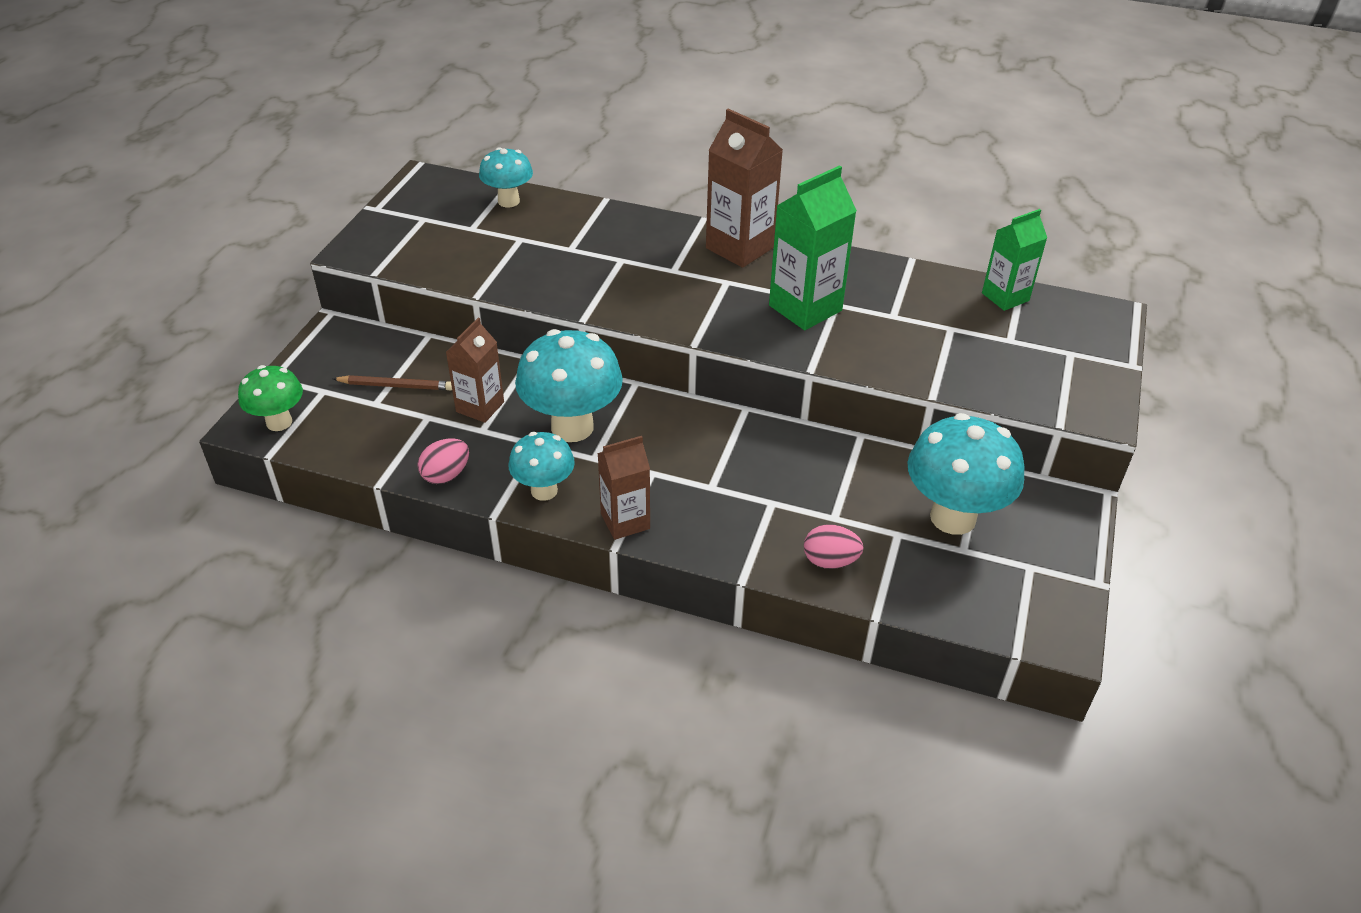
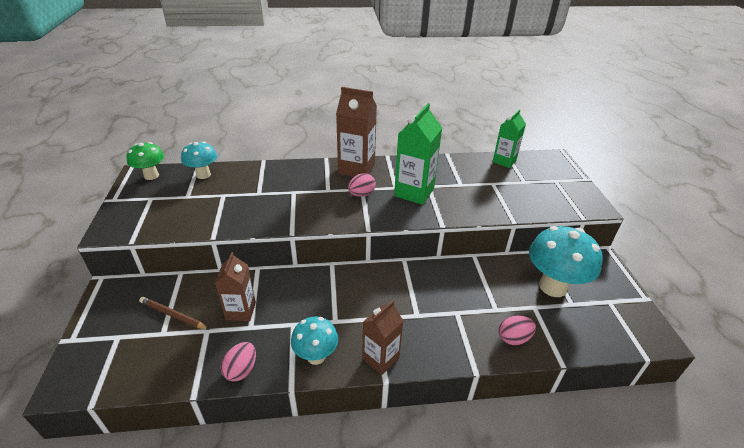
camera: 25 degrees left, 5 degrees down
green mushroom [238,365,303,431] -> green mushroom moved to [126,142,164,180]
brown pencil [332,375,452,390] -> brown pencil turned 135 degrees counterclockwise [139,297,210,330]
turquoise mushroom [515,329,623,442] -> none
none -> pink egg [348,173,376,197]

